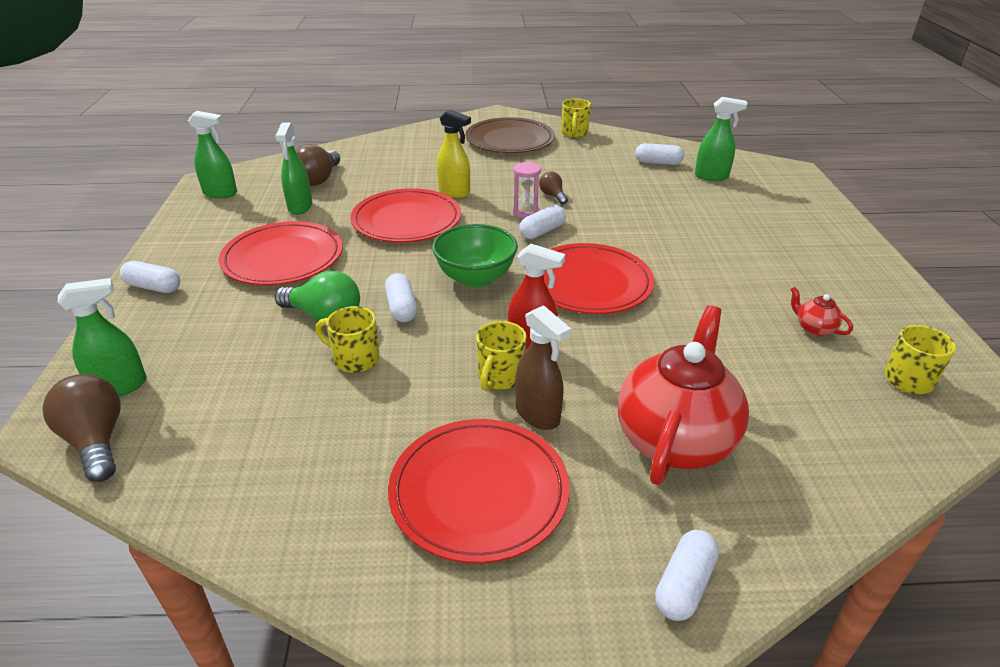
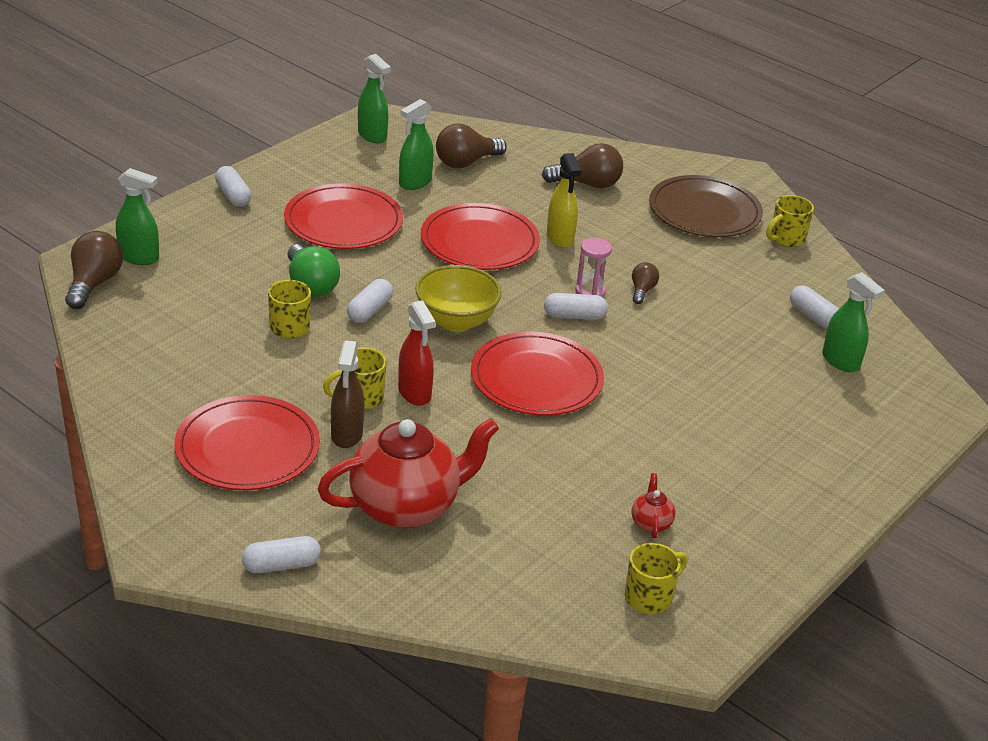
camera: 40 degrees right, 0 degrees up
green bowl [432,224,518,288] -> yellow bowl [415,265,502,332]
none -> brown light bulb [542,143,623,188]

